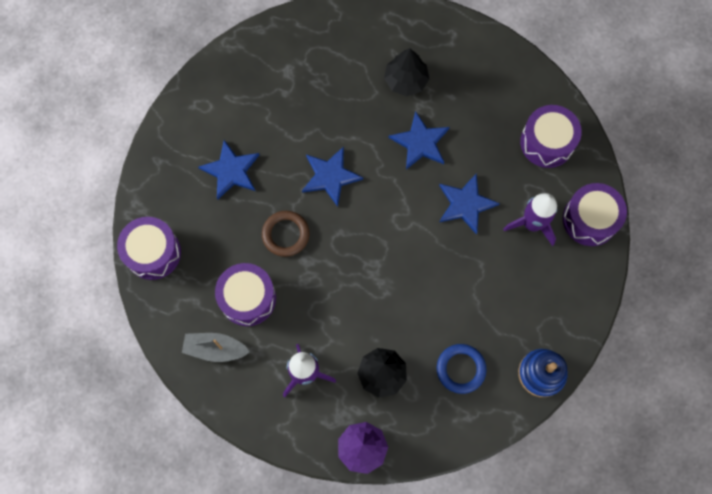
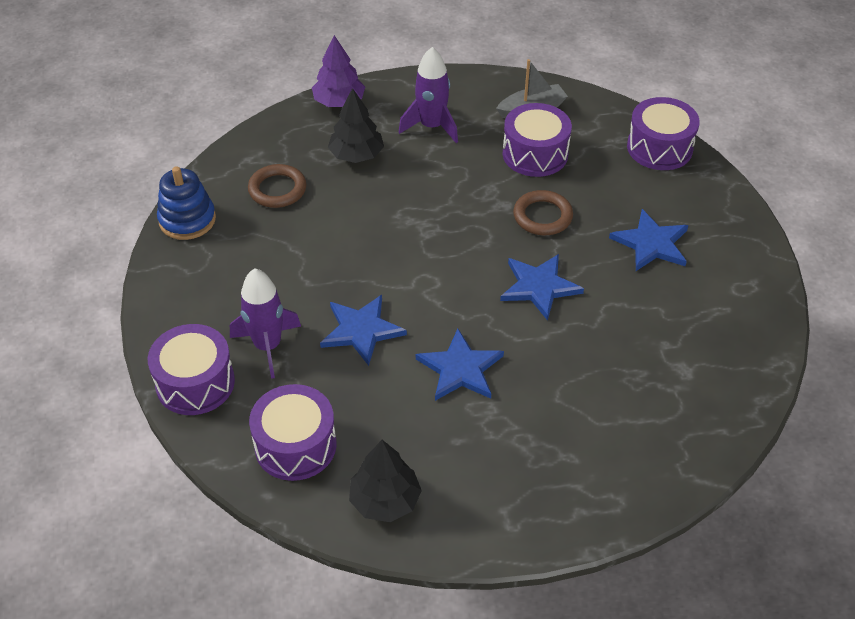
camera: 150 degrees right, 25 degrees down
black tree [384,48,429,96] -> black tree moved to [349,440,422,522]
blue ring [437,344,486,394] -> brown ring [248,164,306,208]

